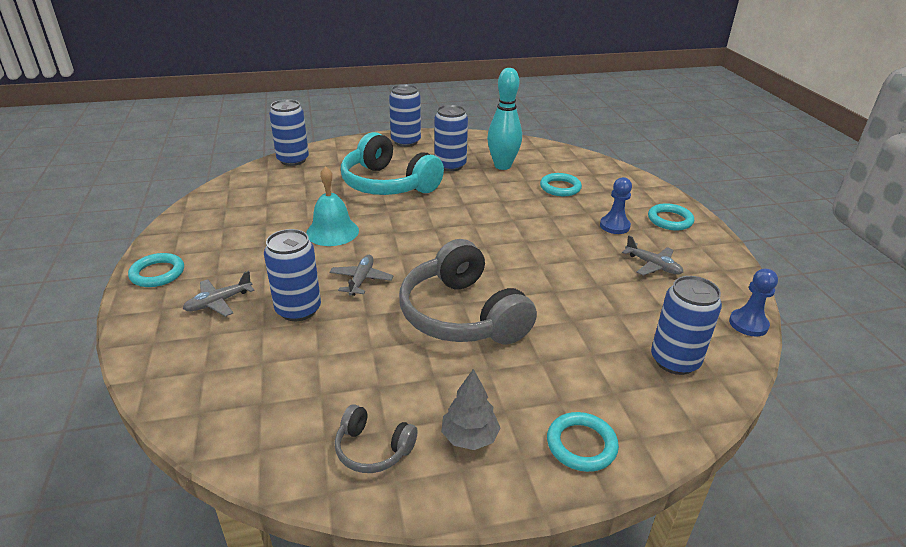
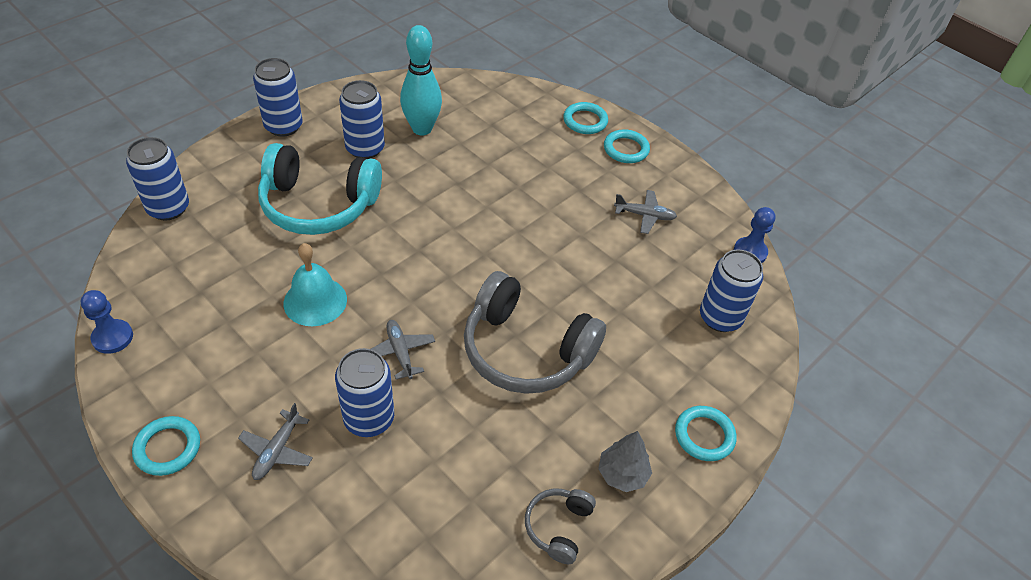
camera: 35 degrees left, 15 degrees up
grey headphones [335,404,417,473] -> grey headphones turned 120 degrees clockwise [525,489,596,564]
turquoise ring [540,173,582,196] -> turquoise ring moved to [563,102,608,134]
blue pawn [600,177,632,234] -> blue pawn moved to [81,290,133,354]

